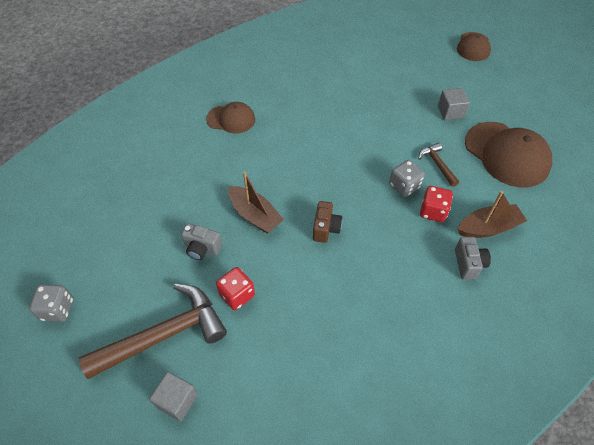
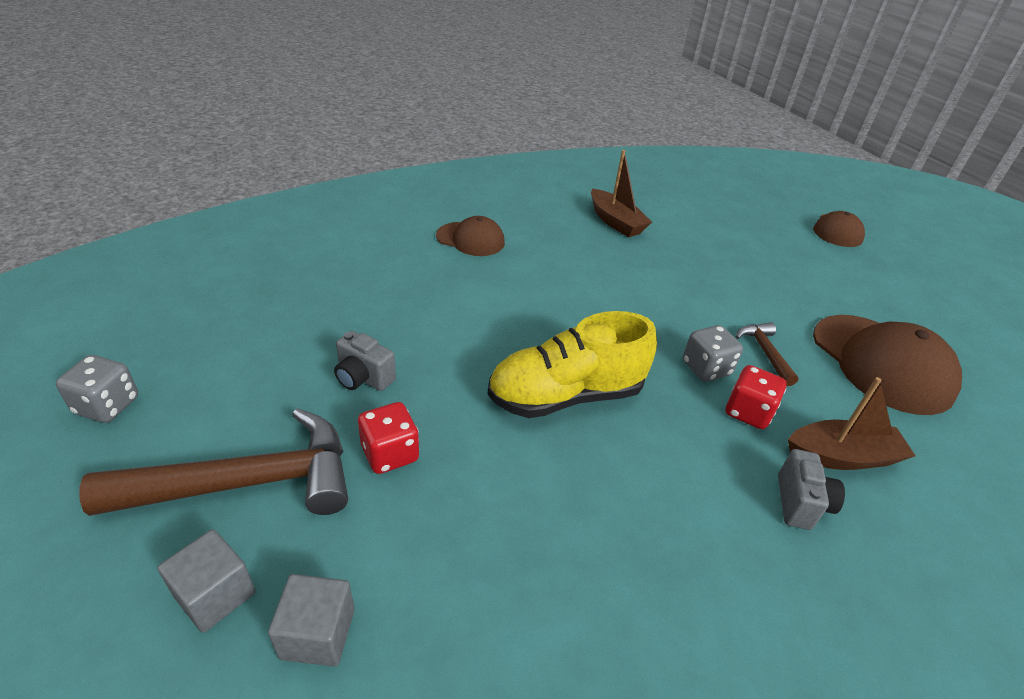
camera: 10 degrees right, 15 degrees down
brown boat [228,171,284,234] -> brown boat moved to [591,150,652,237]
brown camera [313,201,343,243] -> yellow shoe [487,311,657,418]
grey cube [438,88,470,120] -> grey cube moved to [268,574,354,667]

